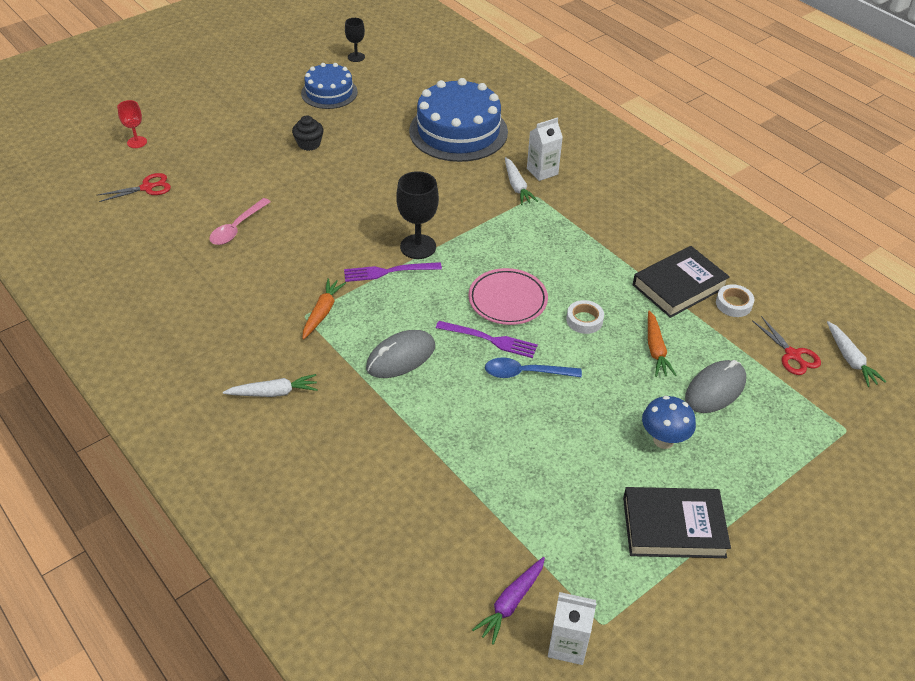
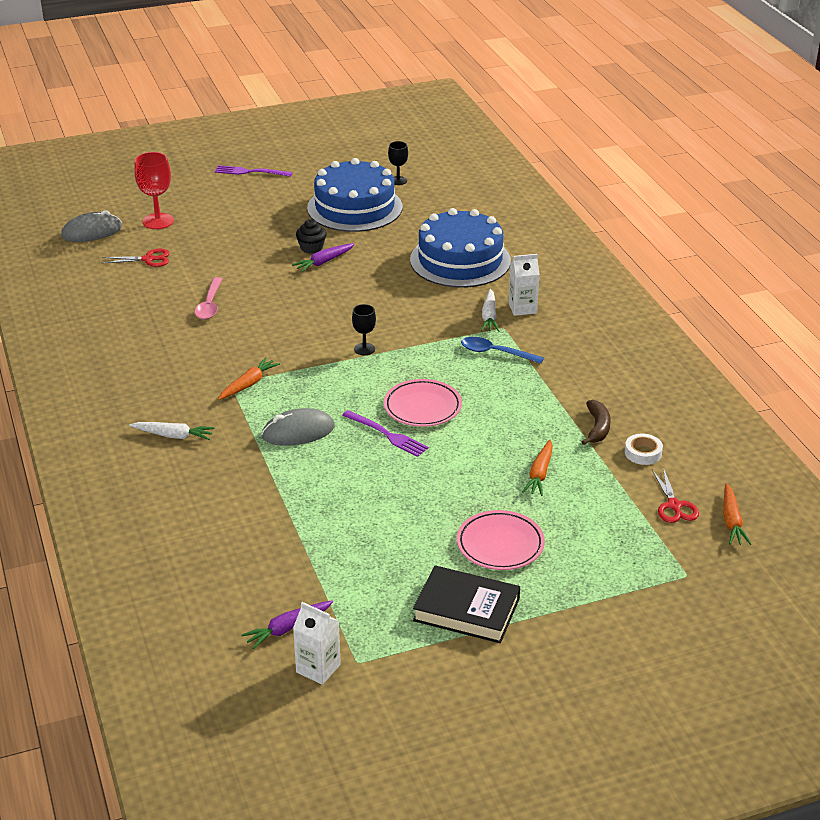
camera: 20 degrees right, 10 degrees down
red goblet [117,100,147,148] -> red goblet [134,152,174,229], size x1.68
pink spoon [209,198,271,245] -> pink spoon turned 45 degrees counterclockwise [194,277,222,319]
blue cake [301,63,358,109] -> blue cake [307,158,402,232], size x1.68
purple fork [344,262,442,282] -> purple fork moved to [215,165,292,177]
black goblet [396,171,439,259] -> black goblet [352,304,376,355], size x0.60
blue spoon [485,357,582,378] -> blue spoon moved to [461,337,544,364]
white tape [566,300,604,334] -> none
black book [633,246,730,318] -> brown banana [581,400,611,445]
blue mushroom [642,396,696,449] -> pink plate [457,510,545,570]
grey mouse [685,360,746,413] -> grey mouse moved to [61,210,122,242]
white carrot [827,321,886,387] -> orange carrot [723,483,751,545]
none -> purple carrot [292,243,355,272]

